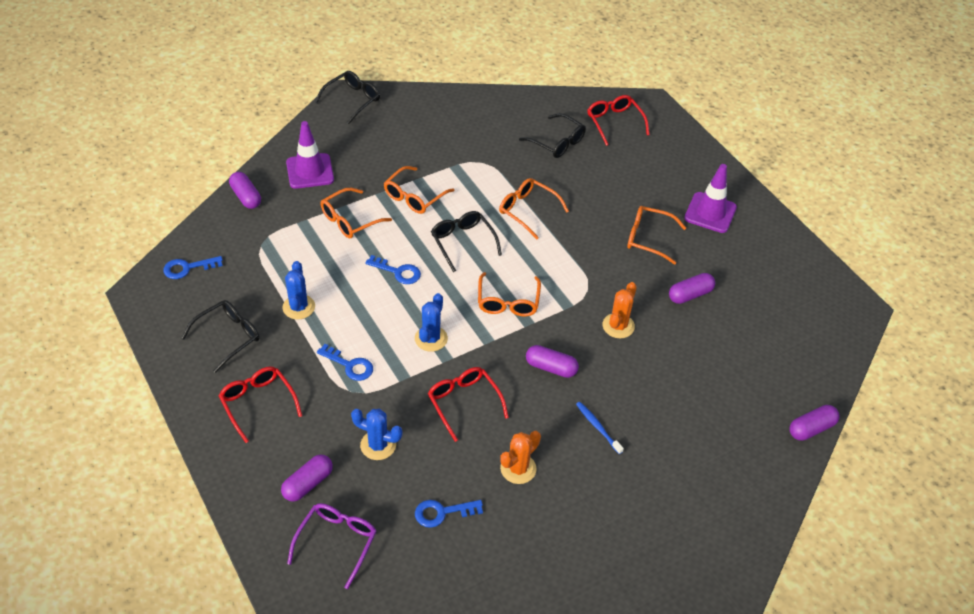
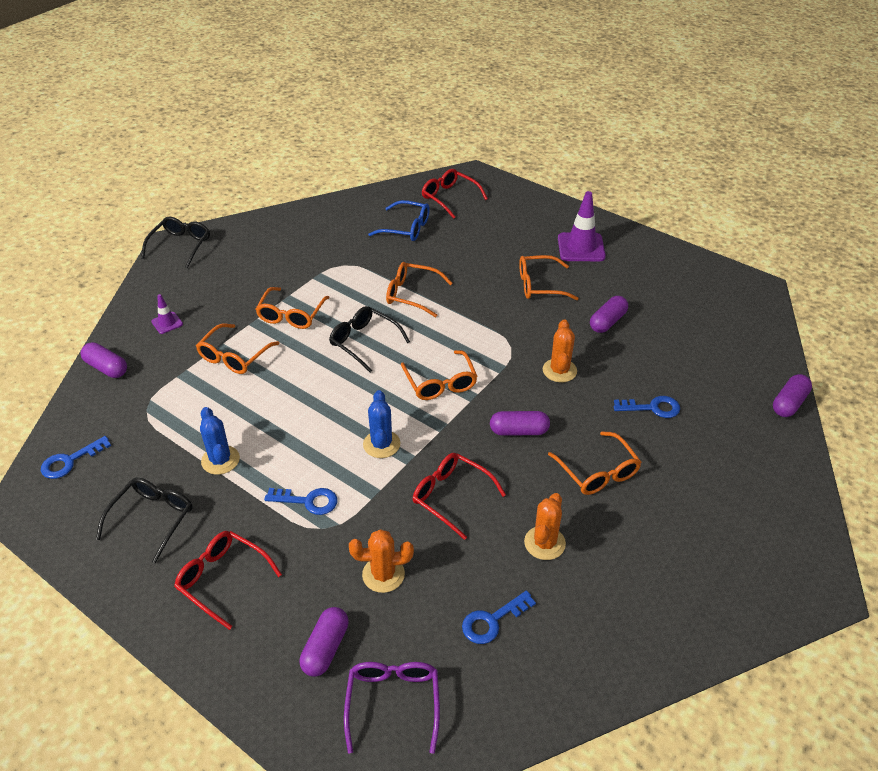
camera: 20 degrees left, 5 degrees down
purple traffic cone [286,121,334,189] -> purple traffic cone [151,294,183,334], size x0.51
blue cactus [351,409,402,460] -> orange cactus [349,529,414,593]
blue key [365,255,421,284] -> blue key moved to [614,396,680,418]
black glasses [519,113,586,158] -> blue glasses [368,200,430,241]
blue toothbrush [576,402,624,454] -> orange glasses [548,431,641,495]

